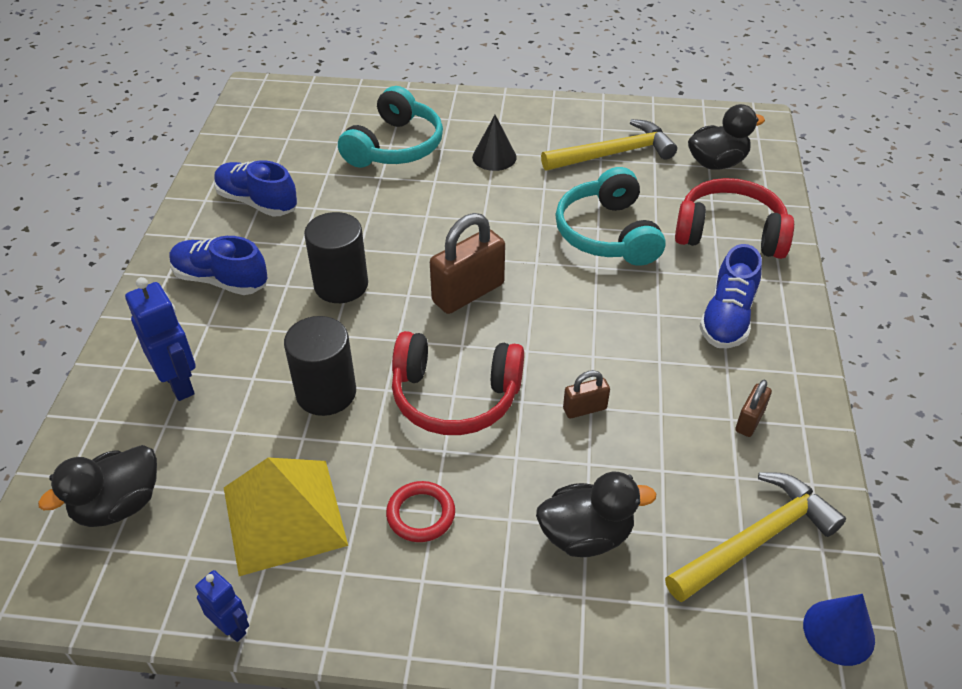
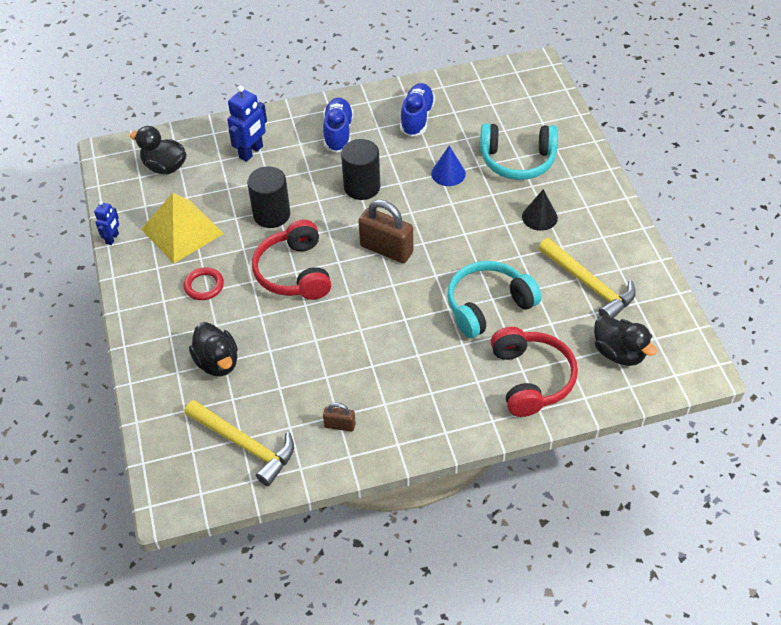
camera: 70 degrees right, 5 degrees up
brown padlock [563,370,610,418] -> none
blue shoe [699,244,762,348] -> none
blue cone [803,594,875,666] -> blue cone moved to [431,146,466,186]

